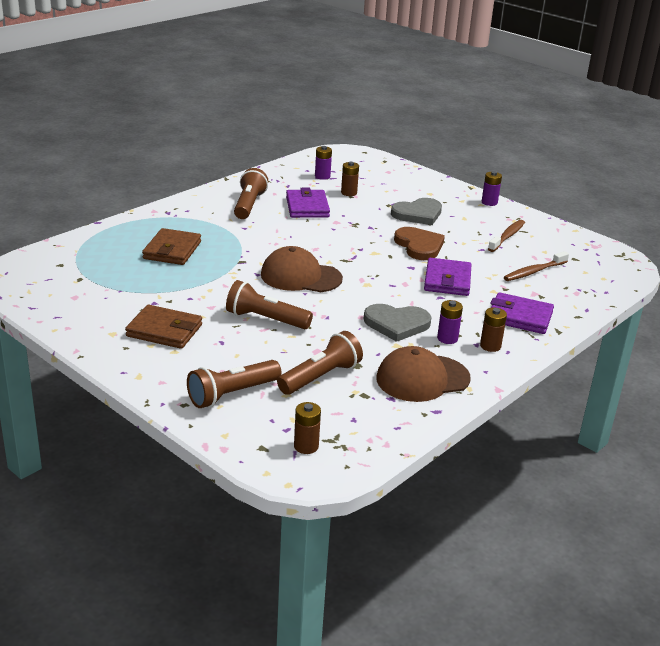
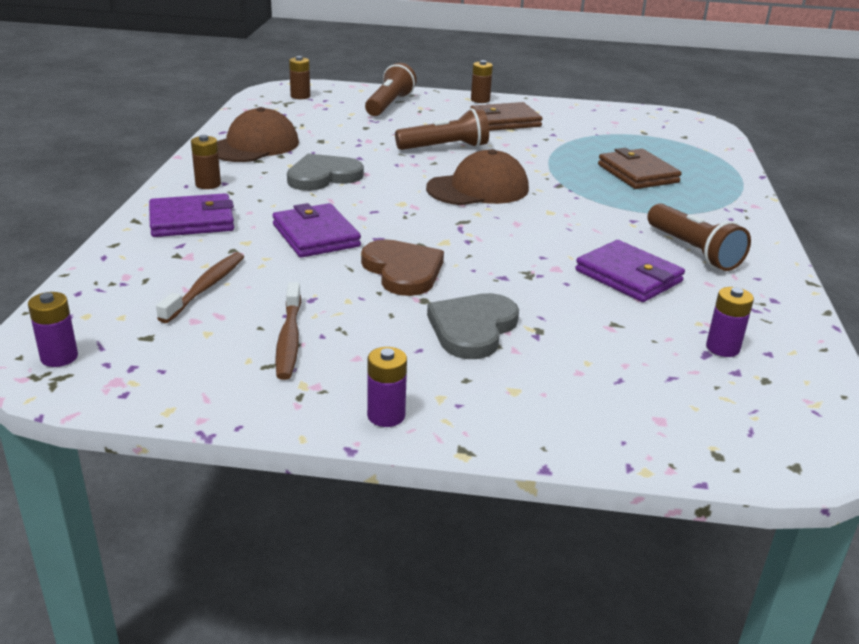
camera: 145 degrees right, 0 degrees up
brown flashlight [277,331,363,395] -> none
brown battery [341,162,359,196] -> brown battery moved to [471,60,493,103]
brown heart [394,227,445,260] -> brown heart turned 150 degrees counterclockwise [361,239,444,296]
purple battery [437,300,463,344] -> purple battery moved to [28,292,78,367]

